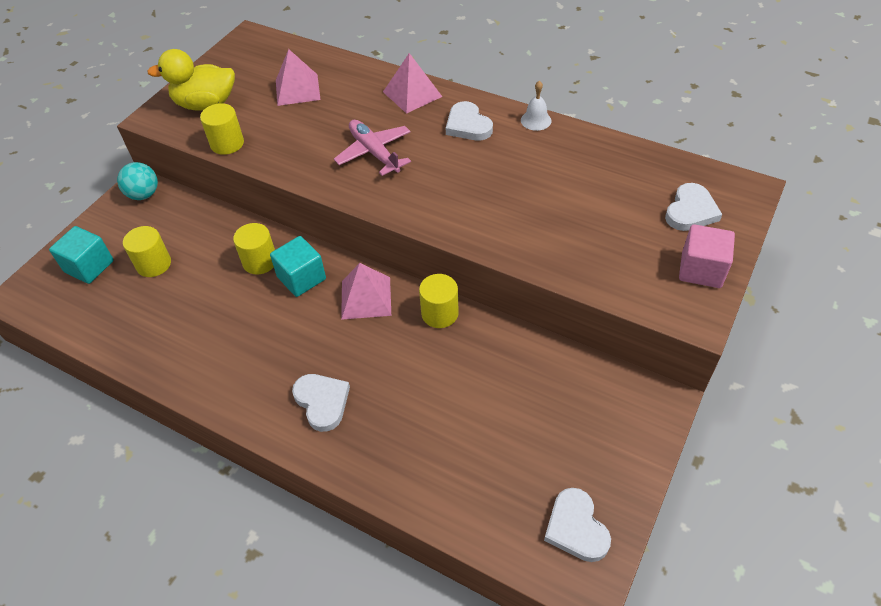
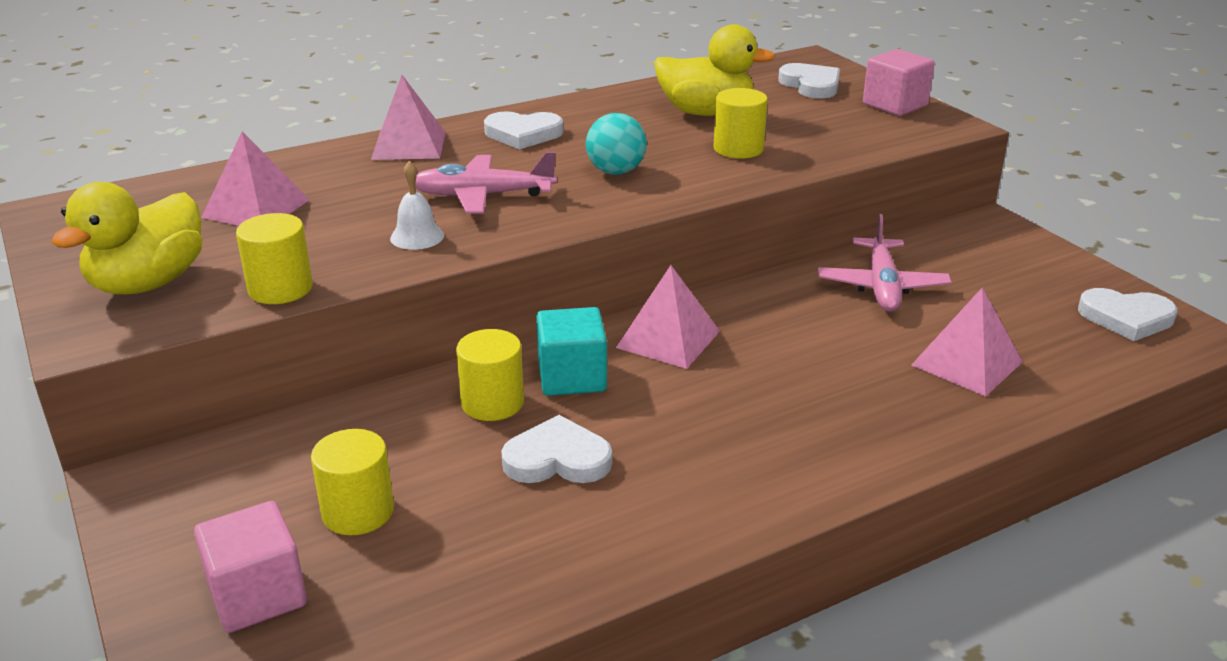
camera: 60 degrees left, 20 degrees down
turquoise cube [49,226,114,284] -> pink cube [194,501,307,633]
turquoise ball [117,162,158,200] -> turquoise ball moved to [586,113,647,175]
white heart [292,374,350,432] -> white heart moved to [501,415,612,483]
yellow cylinder [419,274,459,328] -> yellow cylinder moved to [713,88,768,159]
white bell [521,81,551,131] -> white bell moved to [390,161,444,250]
none -> yellow duck [654,24,776,116]
none -> pink plane [818,214,952,312]
none -> pink pyramid [912,288,1023,397]

